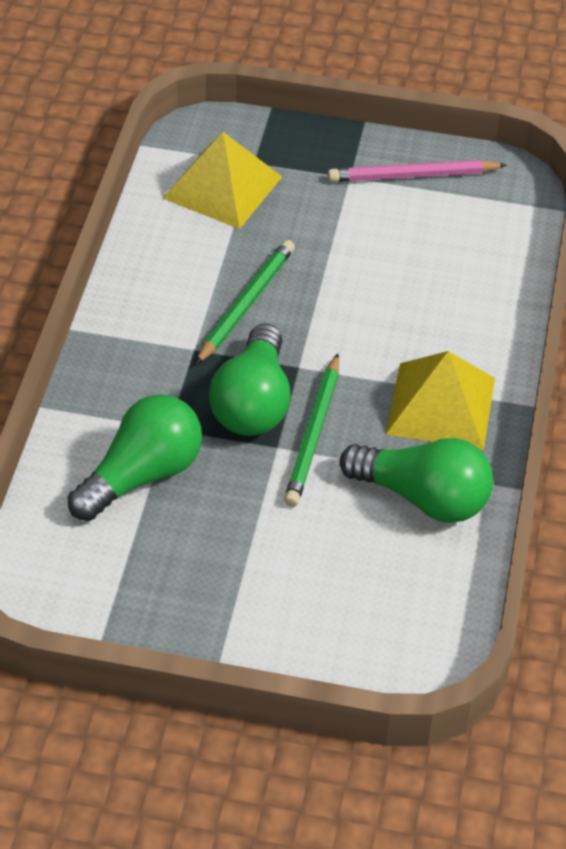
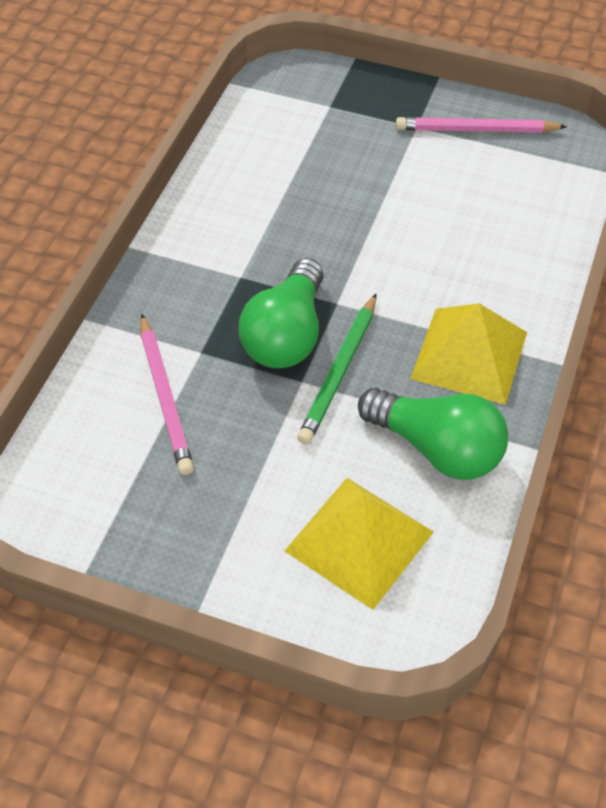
camera: 10 degrees right, 5 degrees up
green light bulb [68,394,202,521] -> pink pencil [141,314,194,475]
yellow pyramid [162,132,282,229] -> yellow pyramid moved to [285,478,434,610]
green pencil [195,240,295,365] -> none

